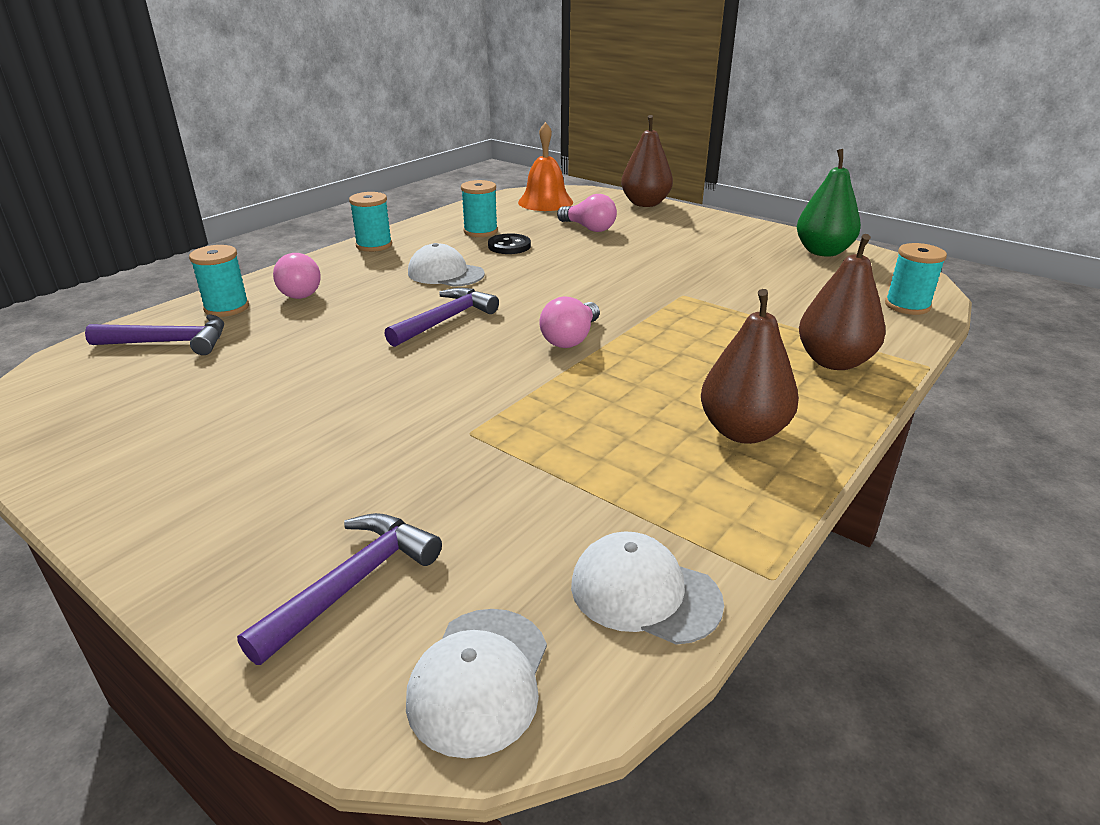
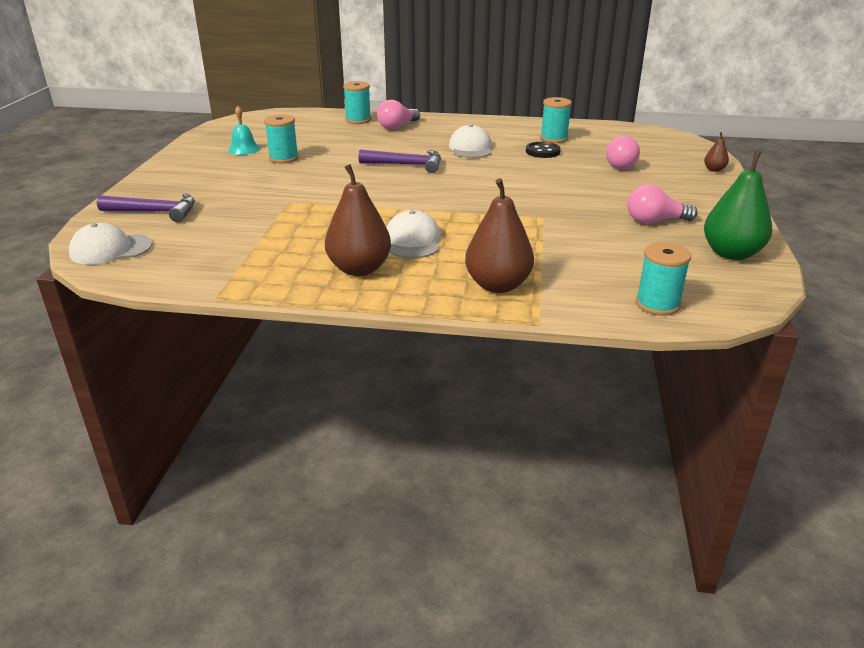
camera: 60 degrees right, 0 degrees up
purple hammer [85,314,224,355] -> none
turquoise spool [349,192,392,252] -> turquoise spool moved to [264,114,299,163]
orange bell [518,122,573,211] -> none
pink light bulb [540,296,600,348] -> pink light bulb moved to [627,184,698,223]
white cap [571,531,724,645] -> white cap moved to [386,210,441,259]
brown pear [621,115,673,207] -> brown pear [704,132,729,172], size x0.46
none -> turquoise bell [228,106,260,155]

